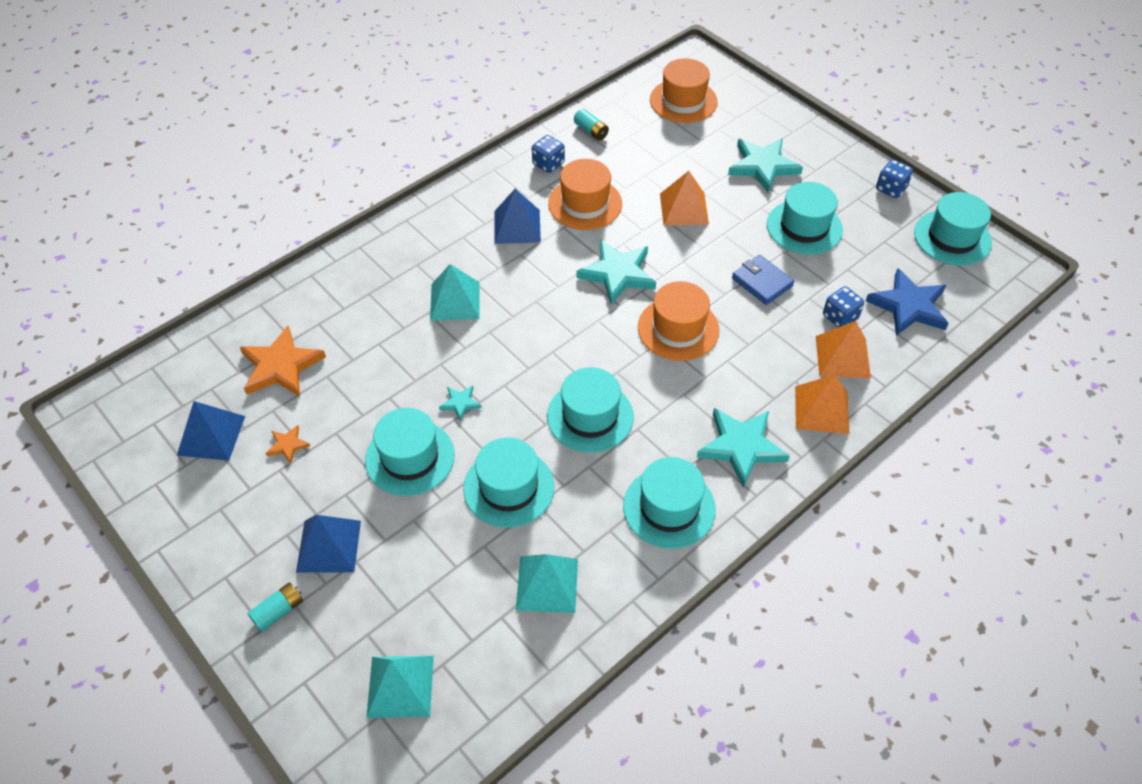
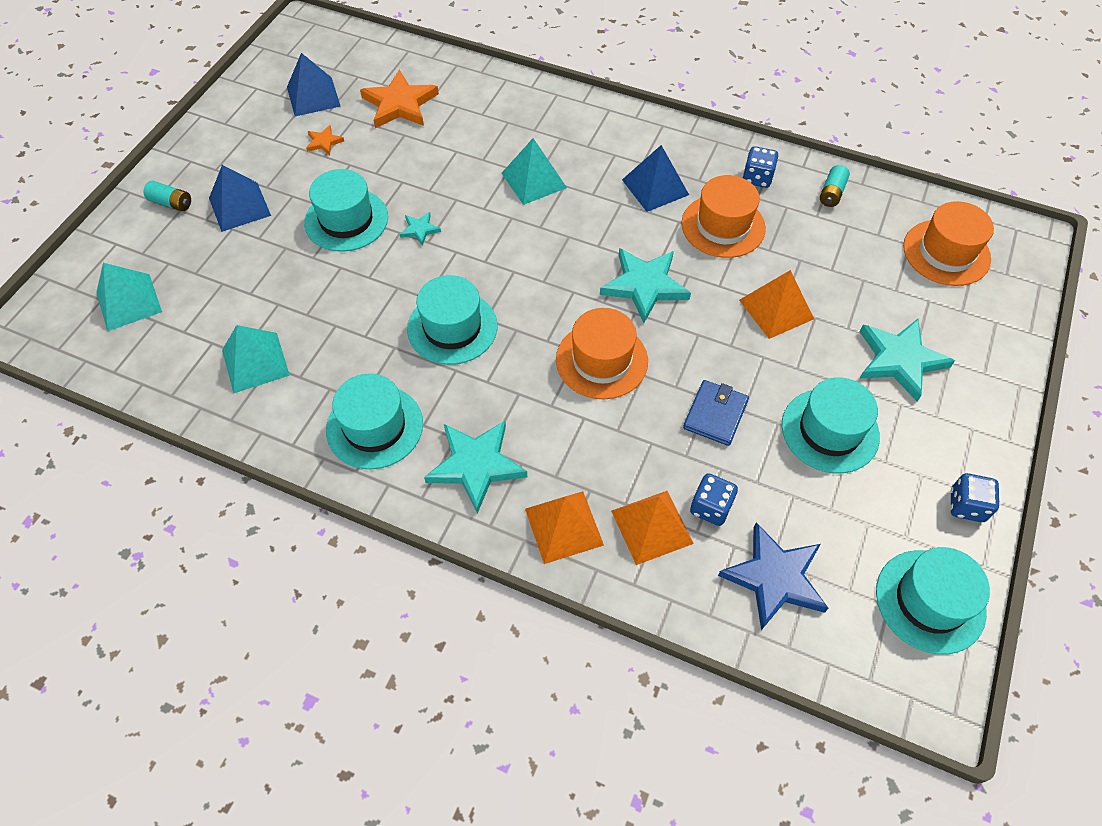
camera: 65 degrees right, 5 degrees up
turquoise hat [463,437,555,528] -> none

